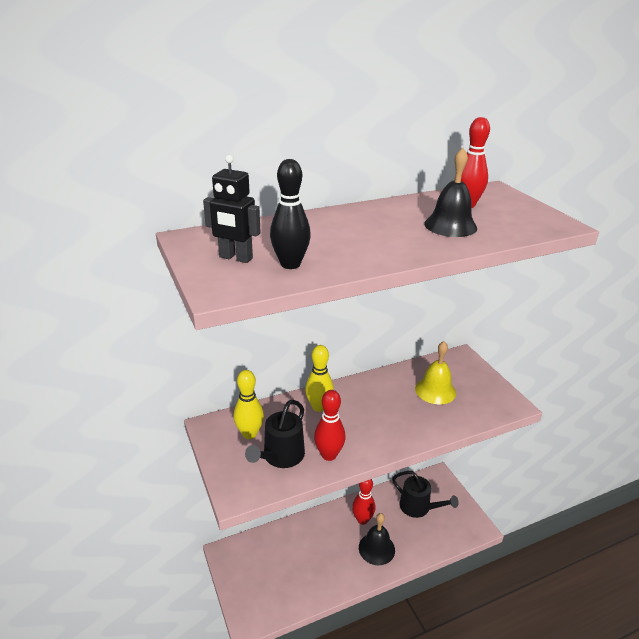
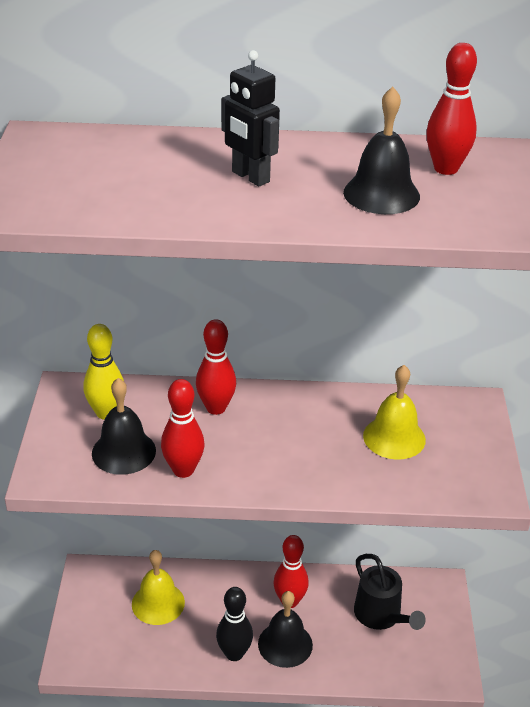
camera: 25 degrees right, 5 degrees up
black robot [203,155,261,263] -> black robot moved to [221,50,280,187]
black watering can [245,400,305,468] -> black bell [92,378,156,475]
black bowling pin [270,159,311,269] -> black bowling pin moved to [216,587,253,661]
yellow bowling pin [305,345,334,412] -> red bowling pin [196,319,236,415]
none -> yellow bell [132,550,185,625]

